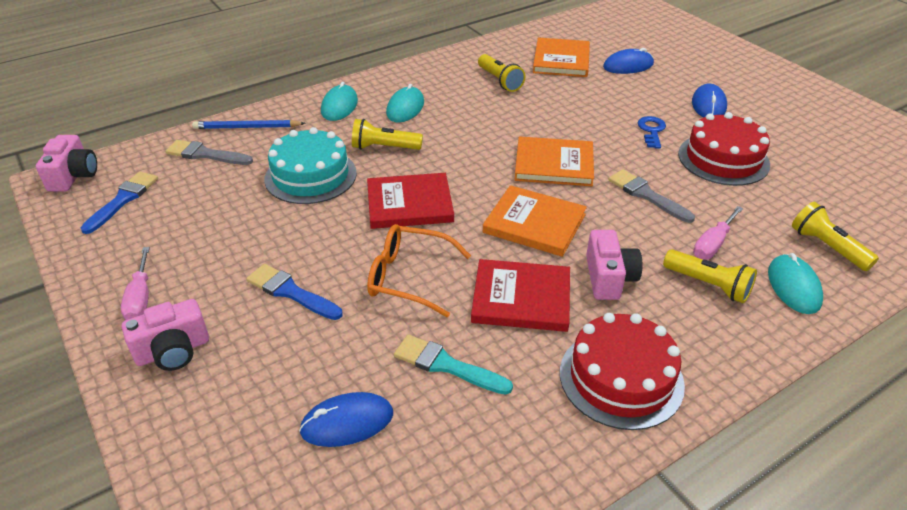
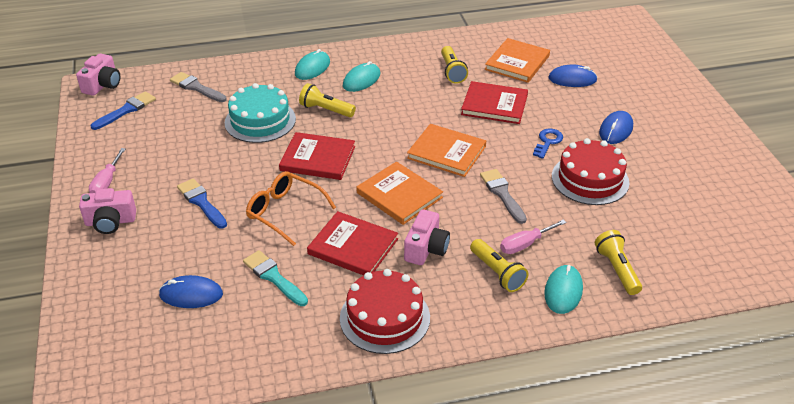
camera: 20 degrees right, 0 degrees up
blue pencil [192,120,306,129] -> none
none -> red book [461,81,528,124]

